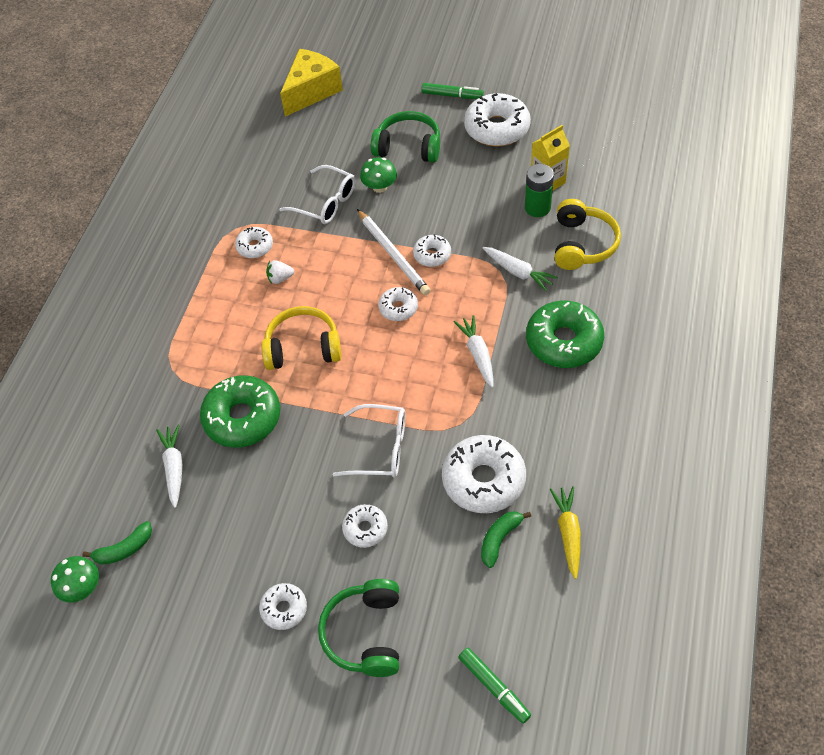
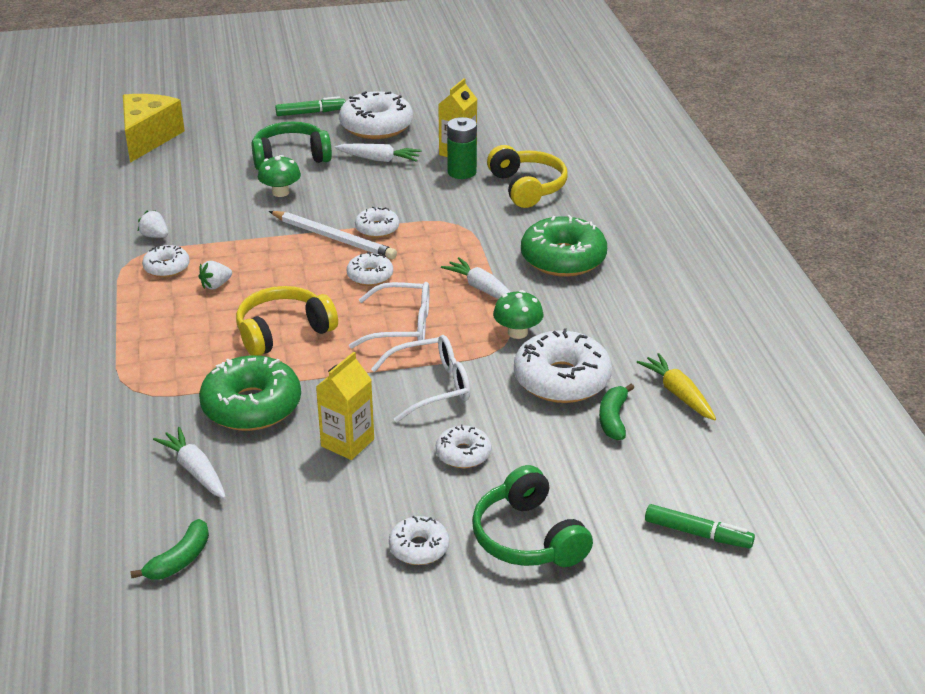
camera: 30 degrees left, 20 degrees down
green mushroom [51,556,99,603] -> green mushroom moved to [493,290,544,339]
white glasses [279,165,355,224] -> white glasses moved to [349,282,430,349]
white carrot [483,247,558,292] -> white carrot moved to [335,144,422,162]
none -> white strawberry [138,210,168,238]
none -> yellow carton [316,352,374,460]

